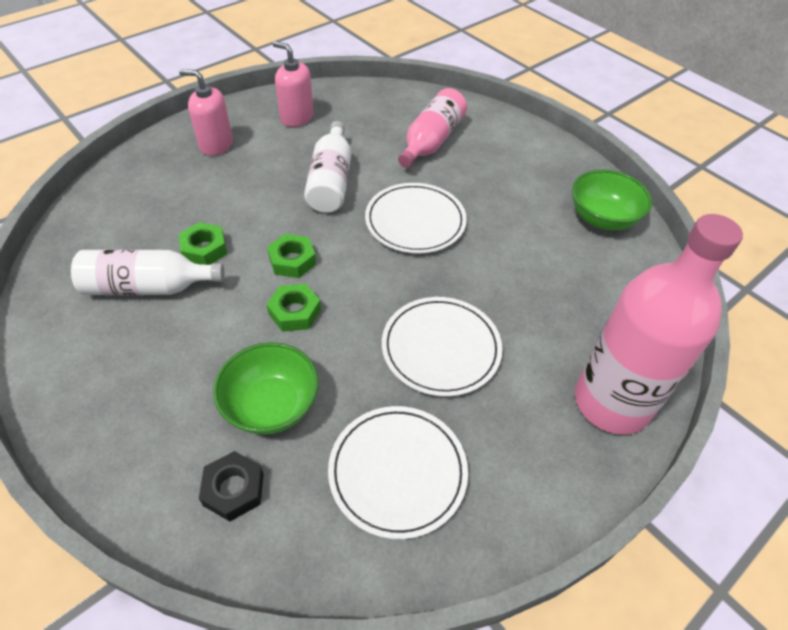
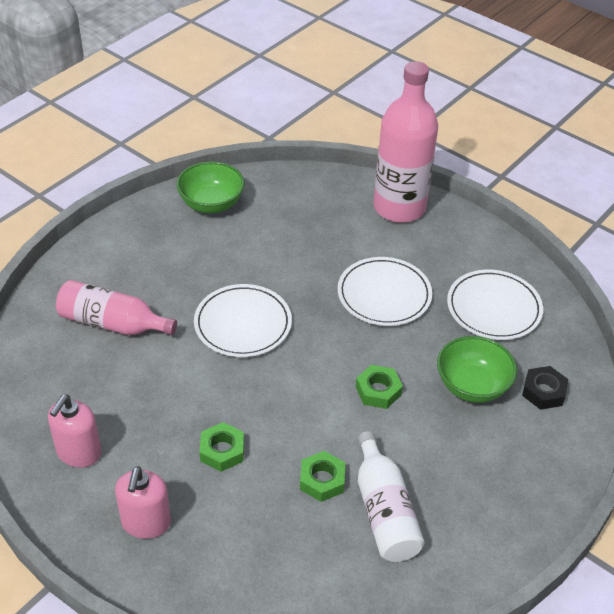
camera: 100 degrees left, 5 degrees down
green nut [267,234,316,278] -> green nut moved to [200,422,244,472]
white bottle [304,121,351,213] -> none

